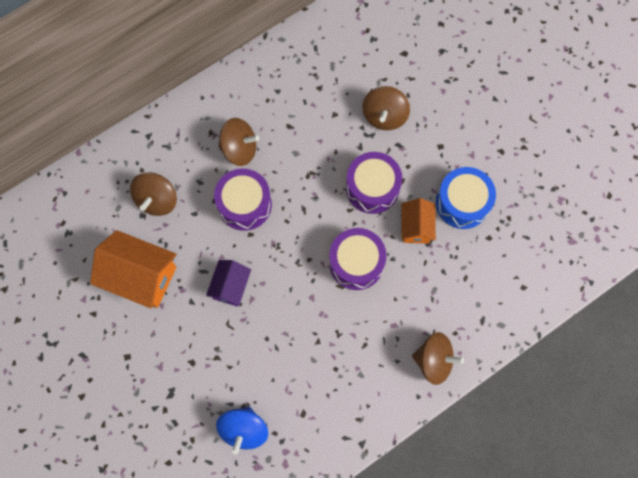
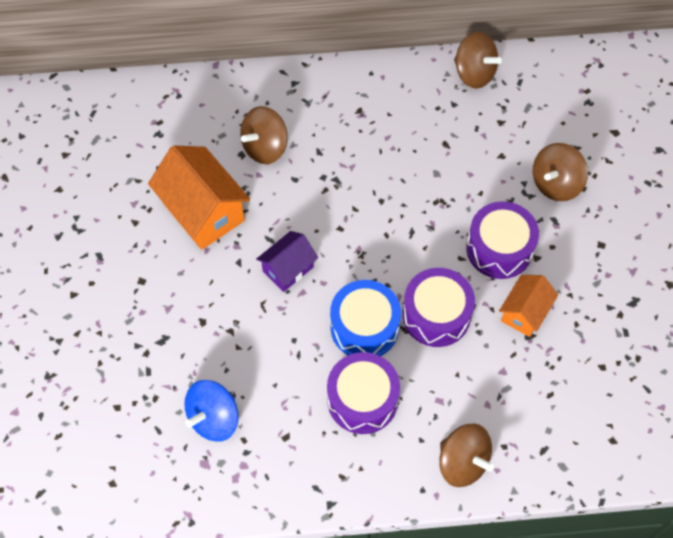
camera: 30 degrees right, 10 degrees down
purple drum [214,169,272,231] -> purple drum moved to [327,352,400,434]
brown spinning top [218,118,259,166] -> brown spinning top moved to [454,32,502,88]
blue drum [436,167,496,229] -> blue drum moved to [330,280,401,356]

